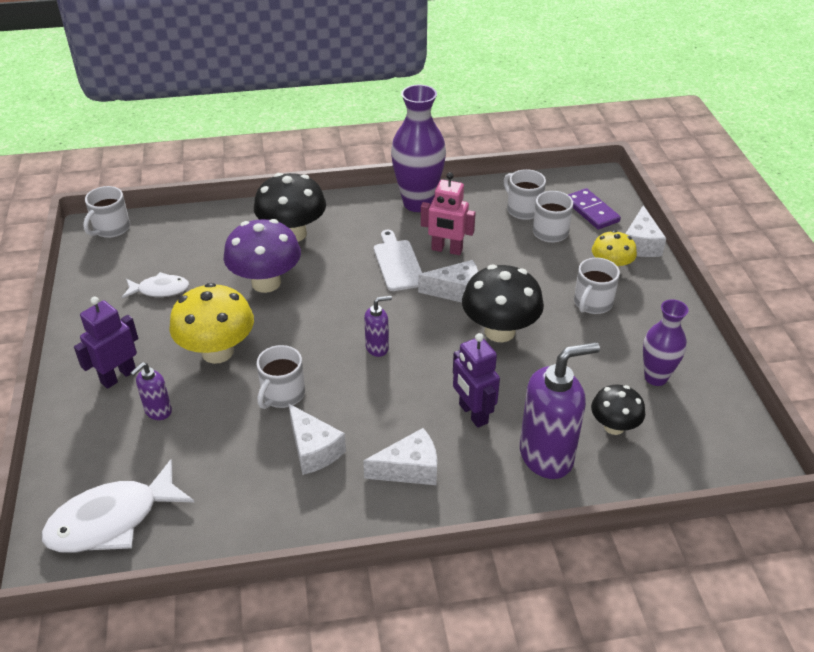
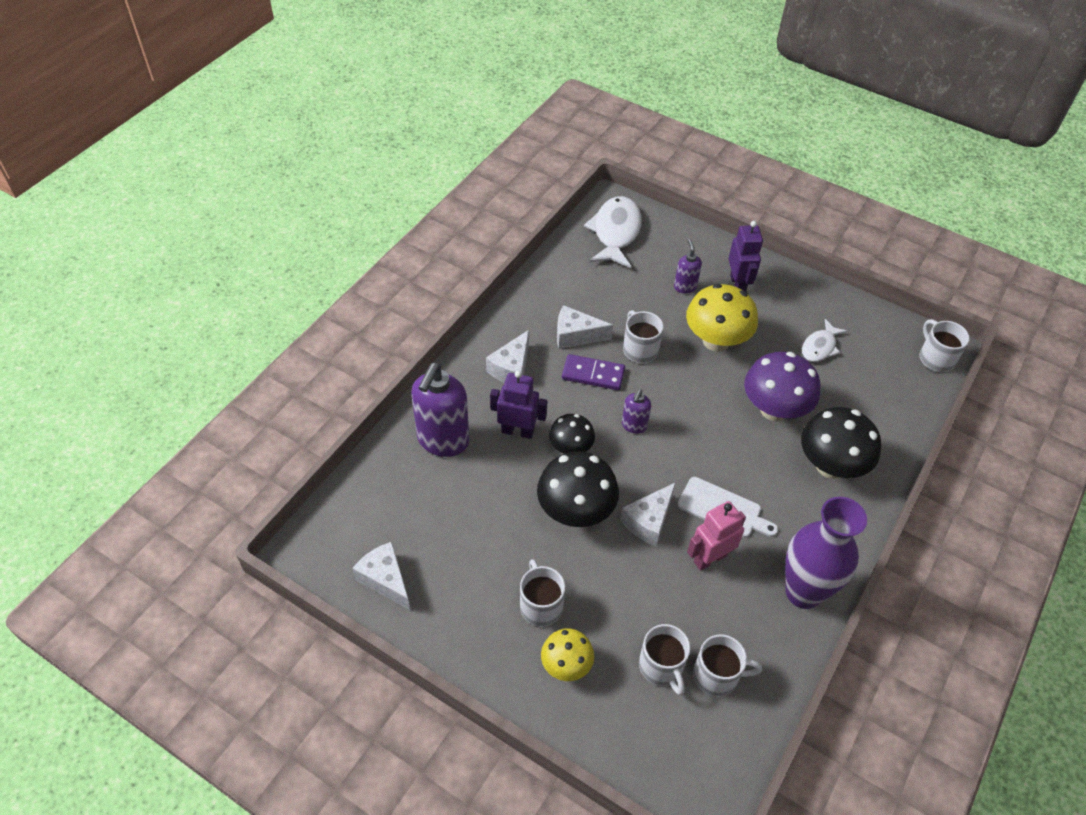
camera: 130 degrees right, 10 degrees up
purple domino [568,188,621,229] -> purple domino moved to [562,354,625,390]
black mushroom [591,385,645,435] -> black mushroom moved to [549,414,595,454]
white cheese [625,205,666,257] -> white cheese moved to [352,542,410,610]
purple vase [643,299,689,386] -> none

